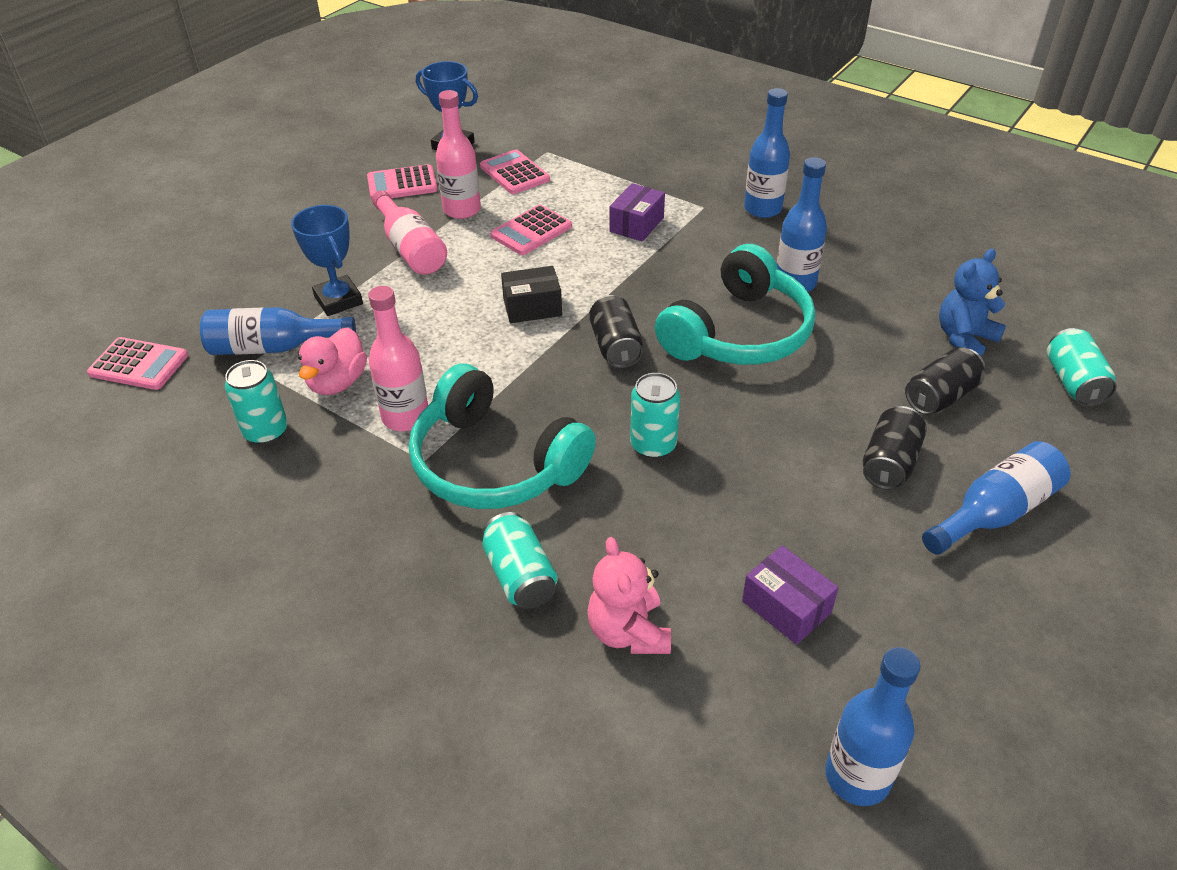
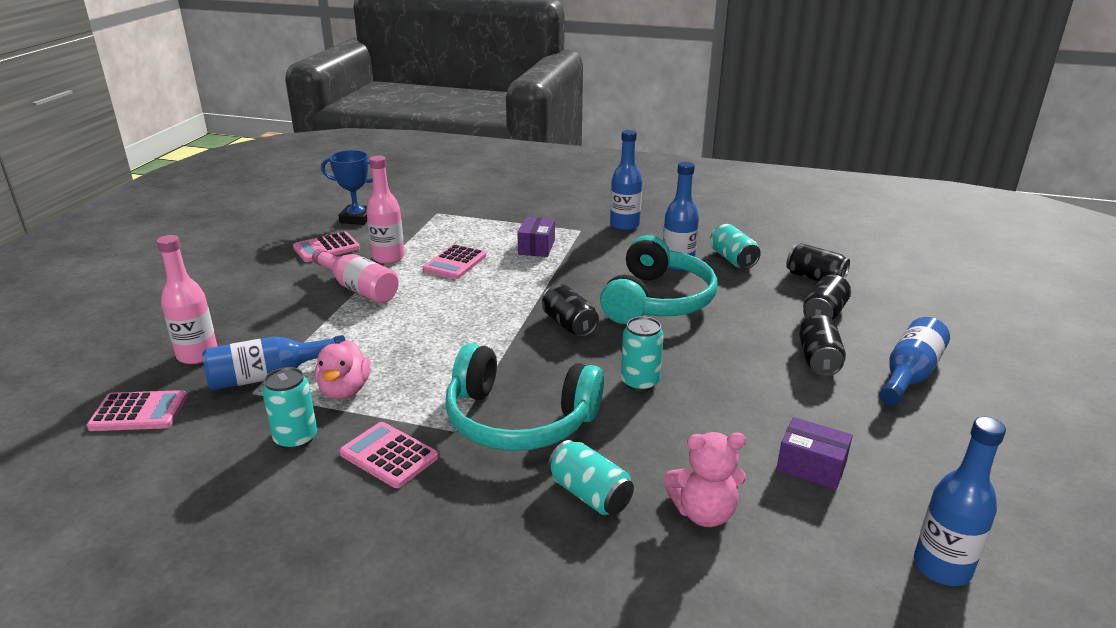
camera: 20 degrees left, 15 degrees down
blue trophy [291,205,363,316] -> none
pink bottle [368,286,428,431] -> pink bottle moved to [157,235,217,364]
pink calculator [480,149,550,194] -> pink calculator moved to [339,422,438,488]
black box [501,266,562,323] -> none
pink teddy bear [587,537,671,654] -> pink teddy bear turned 60 degrees counterclockwise [665,432,746,527]
blue teddy bear [939,249,1006,356] -> black can [786,243,850,281]
turquoise can [1047,328,1117,406] -> turquoise can moved to [710,224,761,269]

